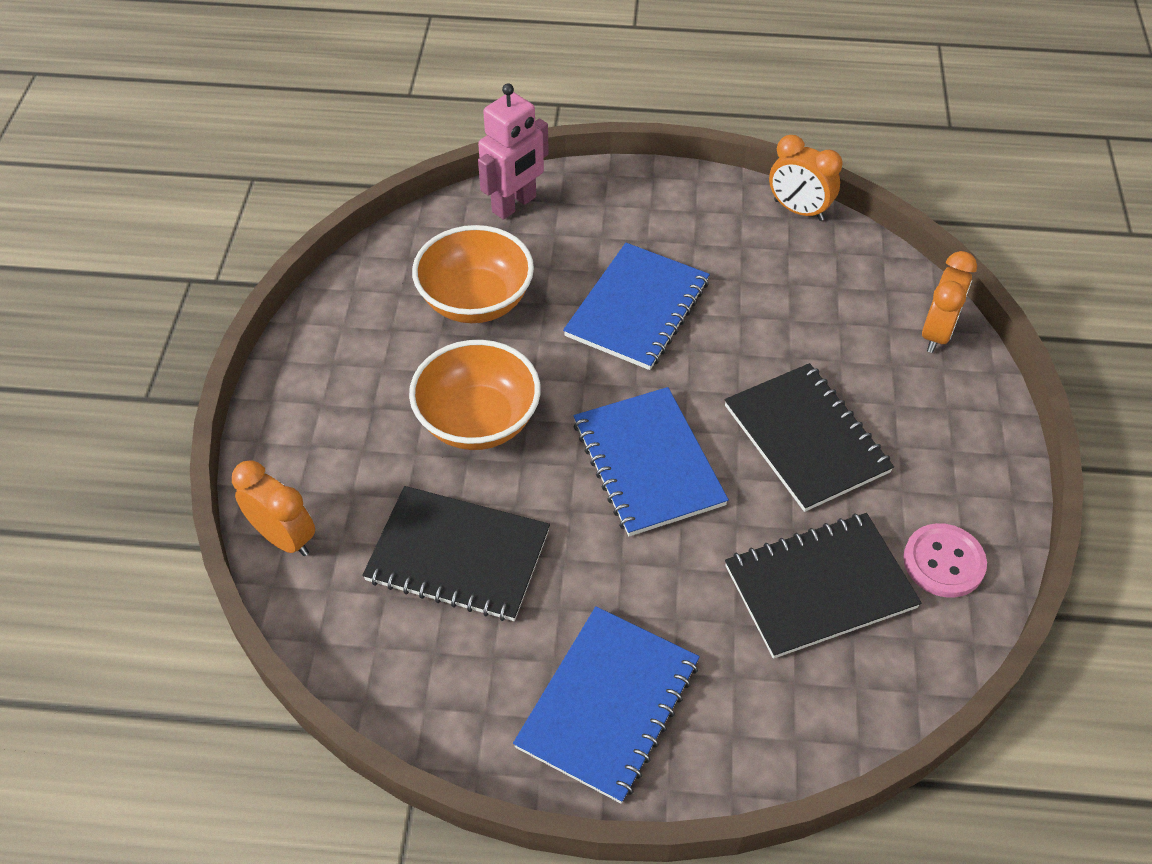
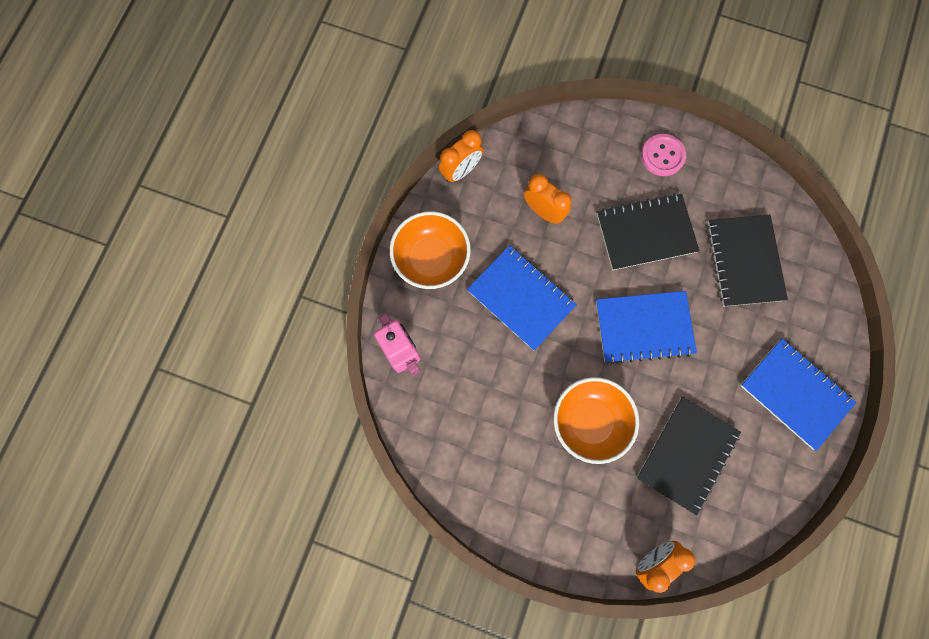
camera: 75 degrees left, 25 degrees up
orange bowl [412,225,534,323] -> orange bowl moved to [390,211,471,289]
pink button [903,523,987,598] -> pink button moved to [641,134,686,176]
orange clock [922,251,977,353] -> orange clock moved to [524,174,572,224]

